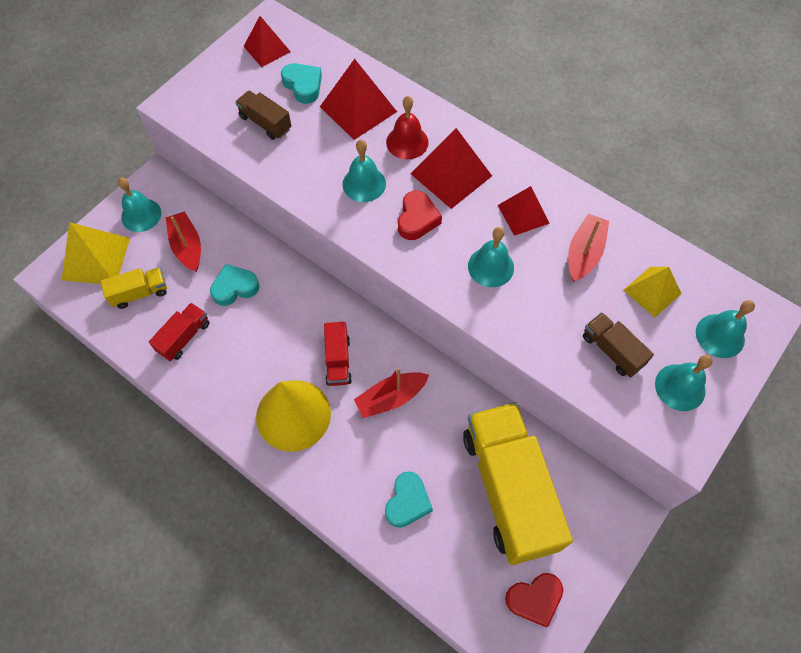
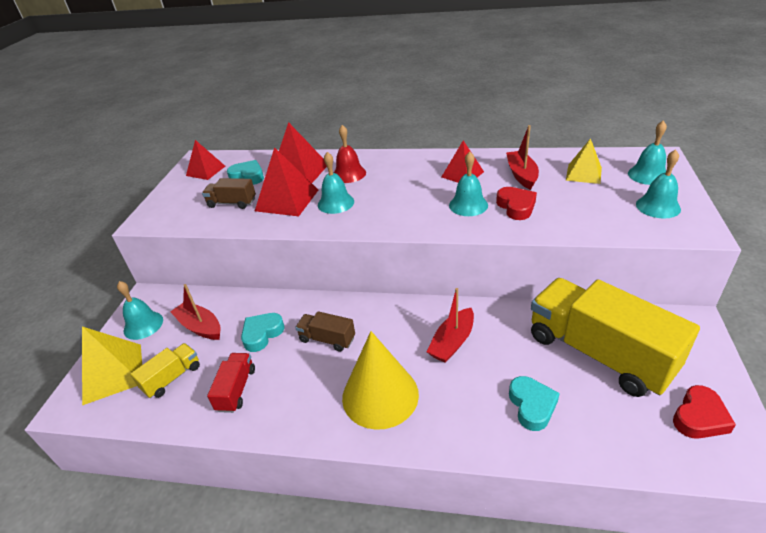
camera: 25 degrees left, 25 degrees down
red truck [324,322,352,386] -> none
red heart [398,191,442,240] -> red heart moved to [496,187,537,220]
red pyramid [411,128,492,209] -> red pyramid moved to [255,147,318,216]
brown truck [583,312,654,378] -> brown truck moved to [295,311,355,352]

